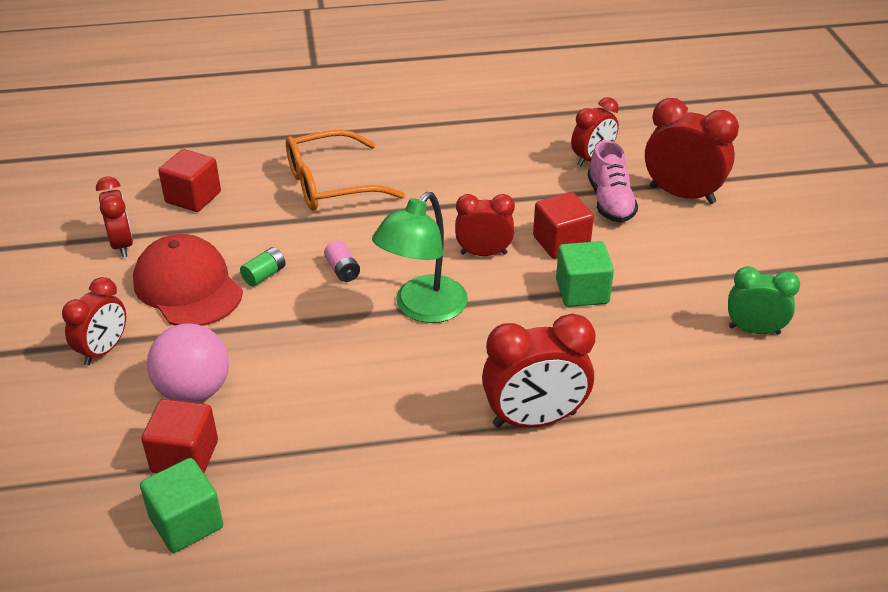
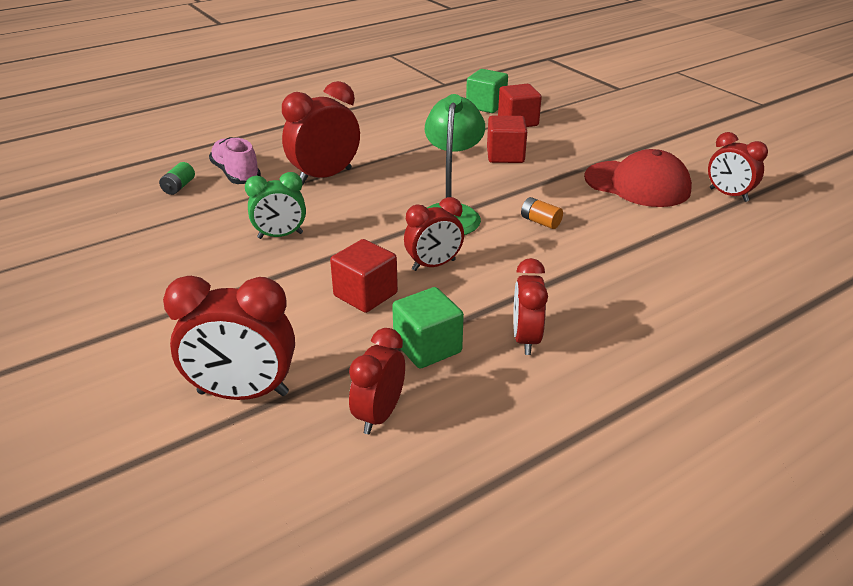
camera: 155 degrees right, 5 degrees down
red clock [62,277,126,365] -> red clock moved to [513,258,548,355]
pink ball [147,323,229,403] -> none
red cube [158,149,221,212] -> red cube moved to [487,116,527,163]
green battery [240,247,286,286] -> green battery moved to [159,162,195,195]
orange glasses [286,129,405,211] -> none
pink battery [324,241,360,282] -> orange battery [521,197,563,229]
green cube [556,241,614,307] -> green cube moved to [392,287,464,369]
pink shoe [588,140,638,223] -> pink shoe moved to [209,137,261,184]
green clock [728,266,800,335] -> green clock moved to [245,172,306,239]

